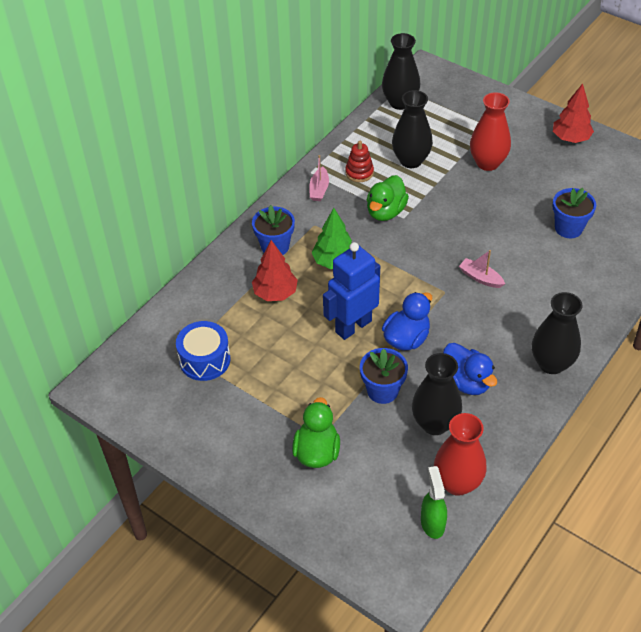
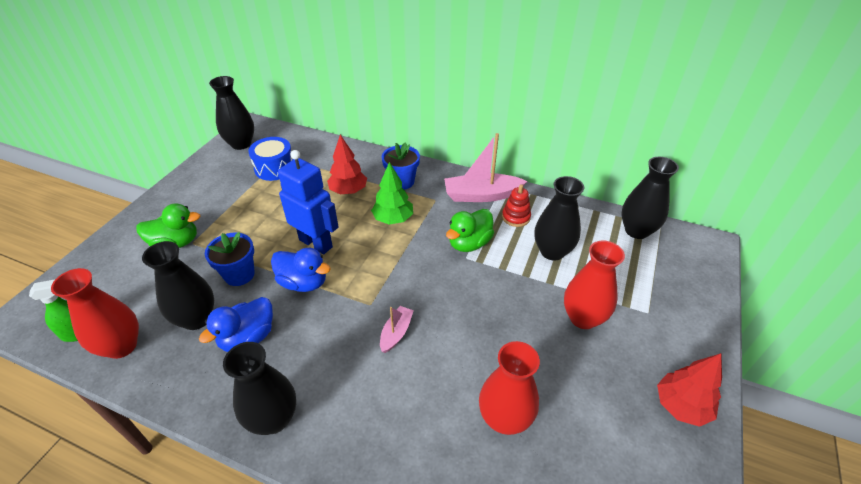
camera: 75 degrees right, 5 degrees down
pink boat [310,155,329,201] -> pink boat [444,133,527,202], size x1.87
green duck [367,175,409,221] -> green duck turned 60 degrees counterclockwise [446,209,494,252]
blue flower pot [553,188,596,238] -> red vase [479,341,540,435]
none -> black vase [209,76,254,150]

